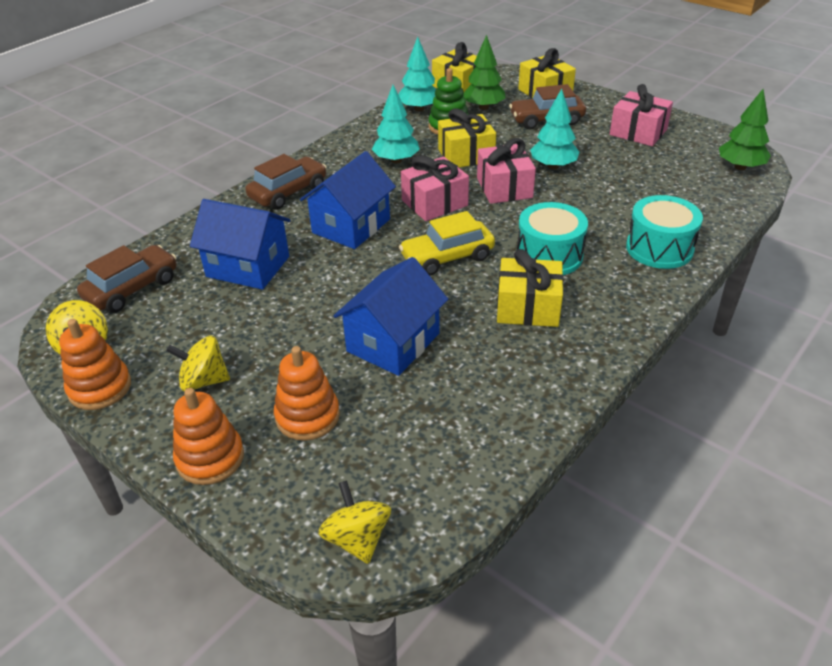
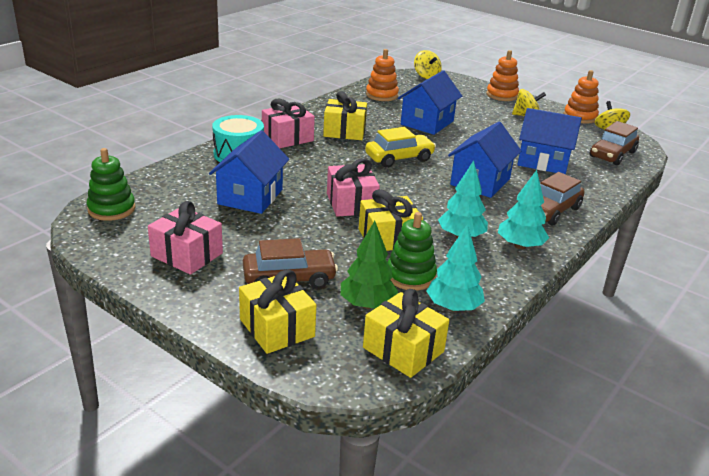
camera: 175 degrees right, 10 degrees down
orange stacking toy [274,346,340,441] -> orange stacking toy moved to [366,49,399,101]
pink gift [401,156,469,221] -> pink gift moved to [262,99,315,148]
turquoise drum [517,202,588,275] -> none
turquoise tree [530,89,579,169] -> turquoise tree moved to [498,170,549,249]
green tree [719,89,771,170] -> green stacking toy [87,148,136,221]
none -> blue house [209,130,289,214]

